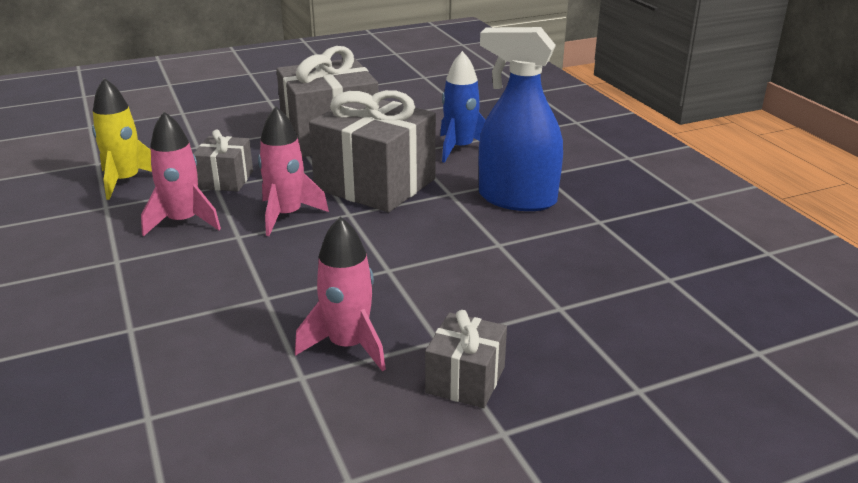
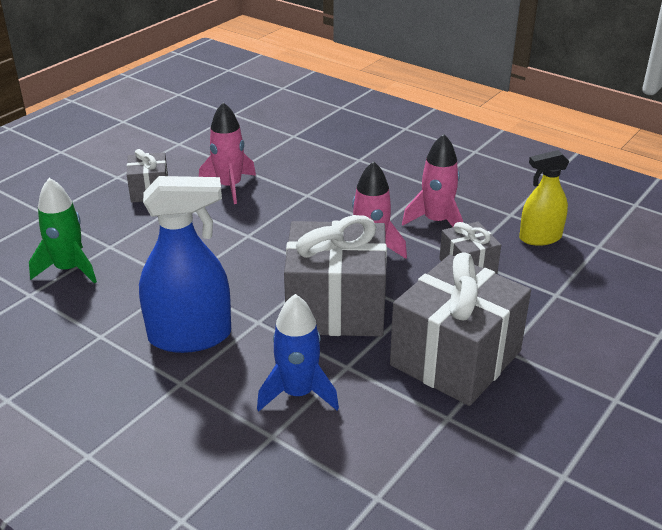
camera: 150 degrees right, 5 degrees up
yellow rocket [92,78,152,200] -> yellow spray bottle [519,150,570,246]
none -> green rocket [29,178,97,284]

